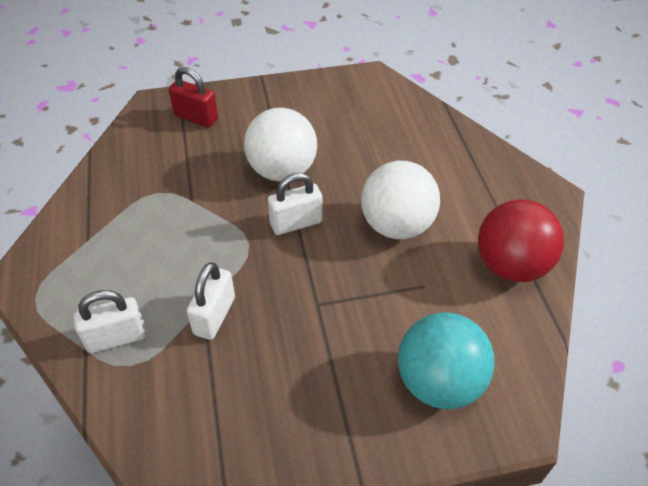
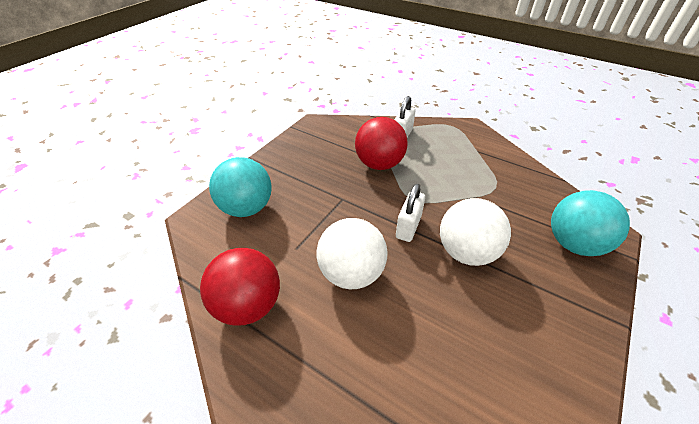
camera: 135 degrees right, 5 degrees down
red padlock [169,67,218,127] -> turquoise ball [551,190,630,256]
white padlock [187,262,235,340] -> red ball [355,117,408,170]

